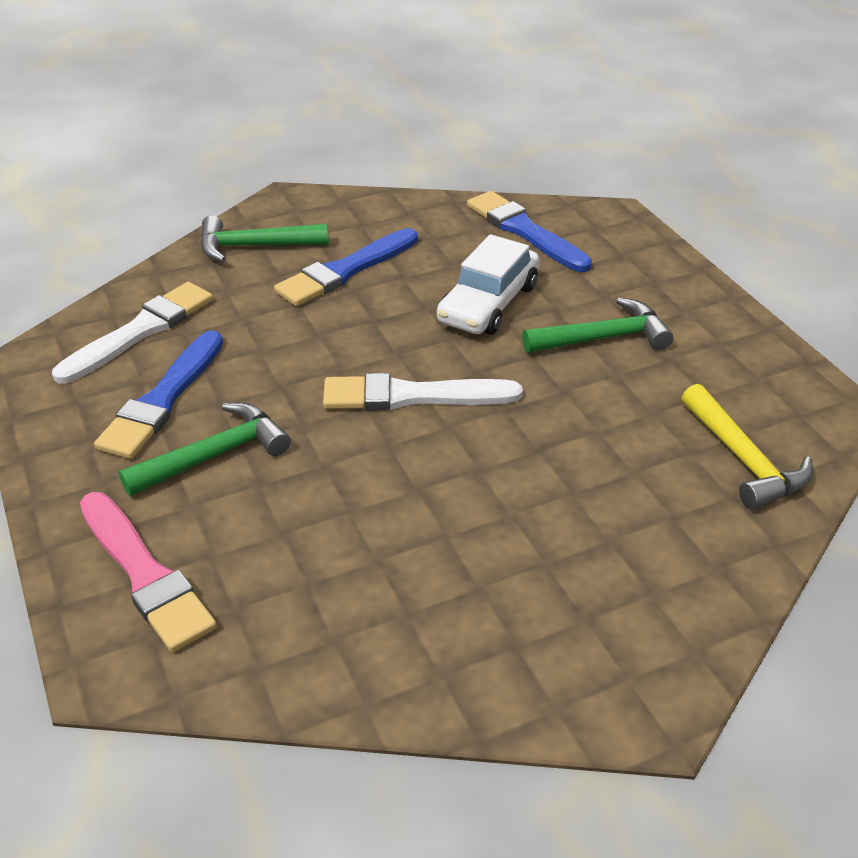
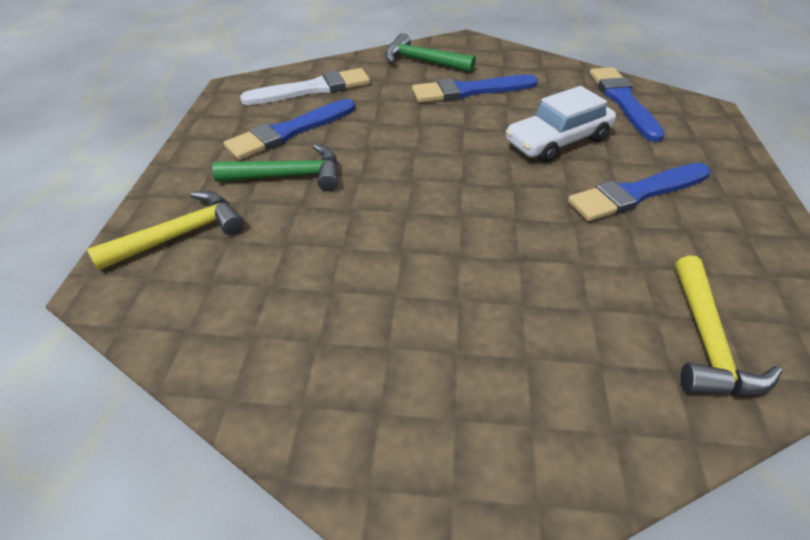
camera: 30 degrees right, 5 degrees up
pink brush [80,492,217,652] -> yellow hammer [87,191,244,270]
white brush [323,373,523,410] -> none
green hammer [522,298,673,353] -> blue brush [568,163,711,221]

